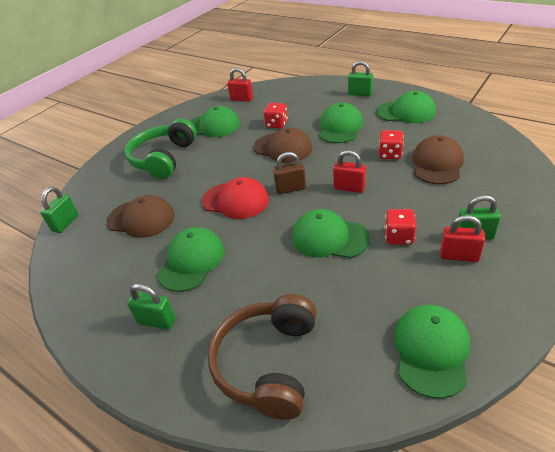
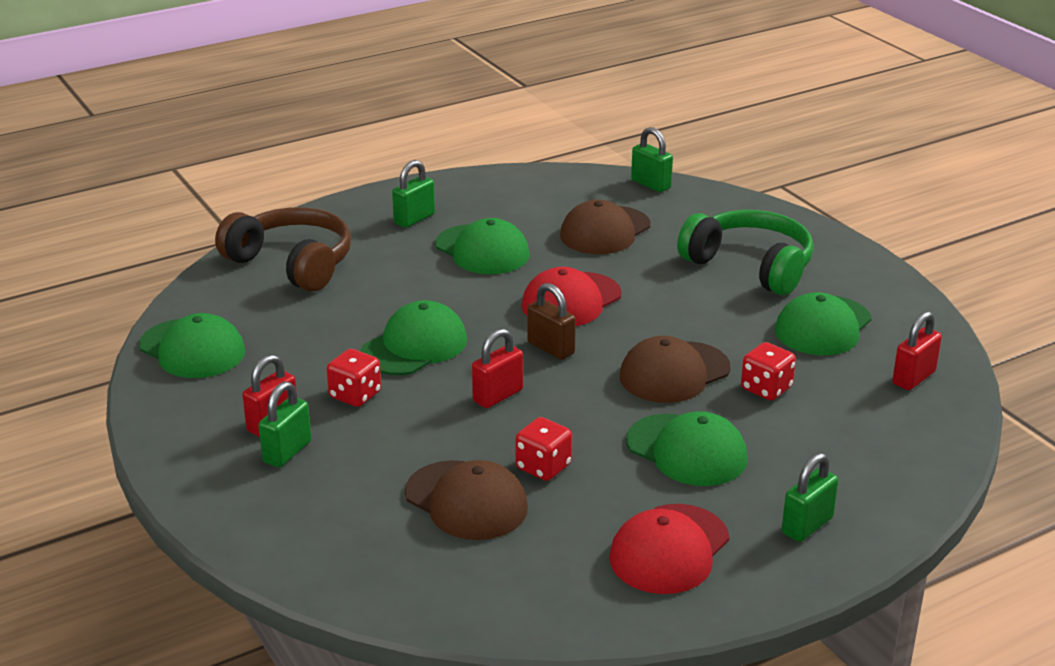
camera: 110 degrees right, 10 degrees down
brown padlock [273,152,306,194] -> brown padlock turned 60 degrees counterclockwise [527,283,576,360]
green cap [376,91,436,123] -> red cap [609,504,729,594]

